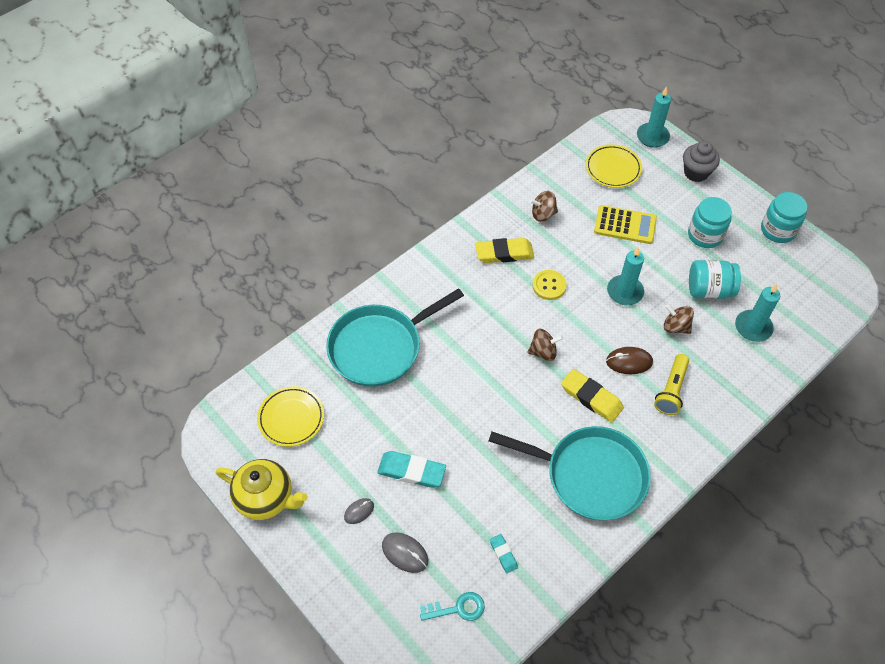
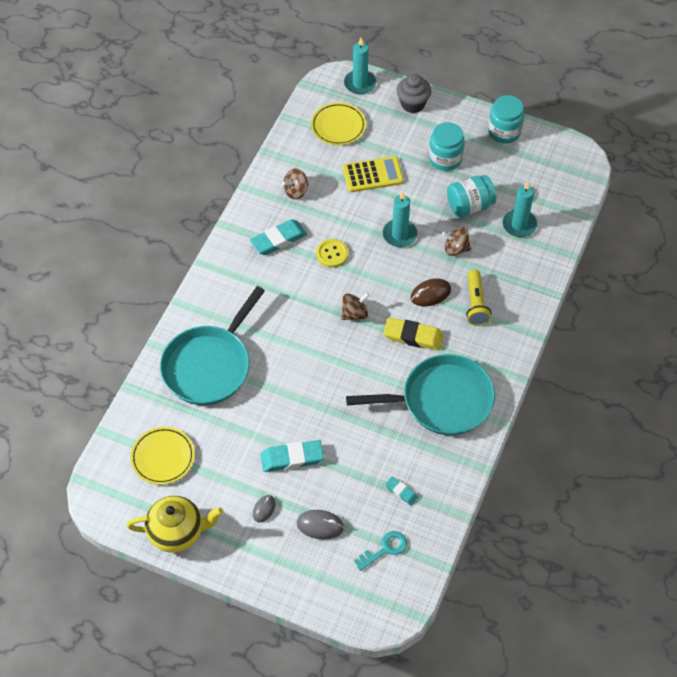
camera: 25 degrees left, 0 degrees up
yellow eraser [475,238,534,263] -> turquoise eraser [250,219,307,255]

